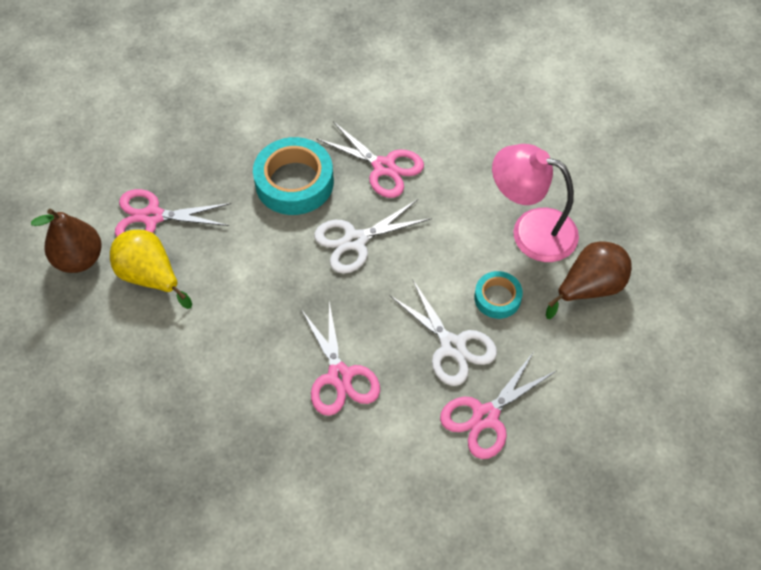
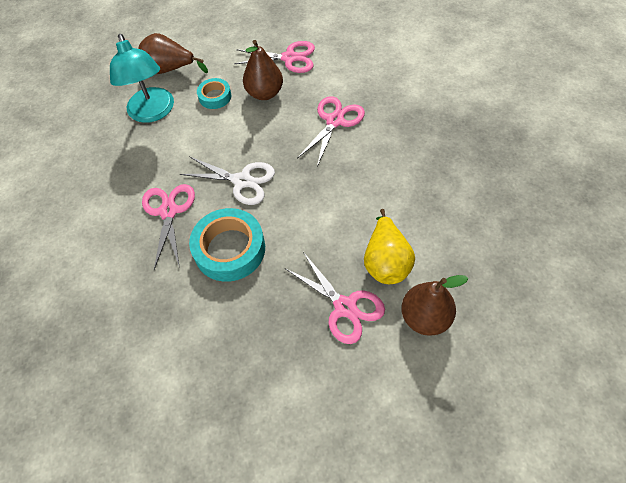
camera: 130 degrees left, 0 degrees up
white scissors [390,279,497,386] -> brown pear [243,40,283,100]
pink lamp [492,144,579,262] -> turquoise lamp [110,34,174,123]

